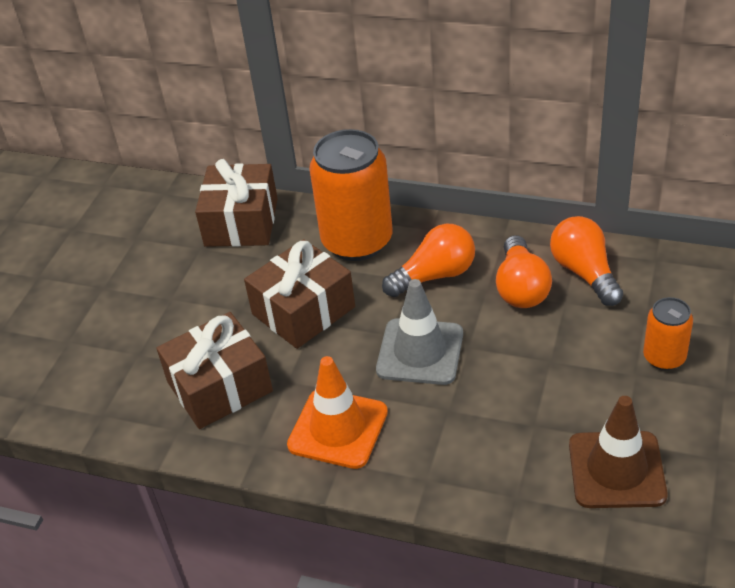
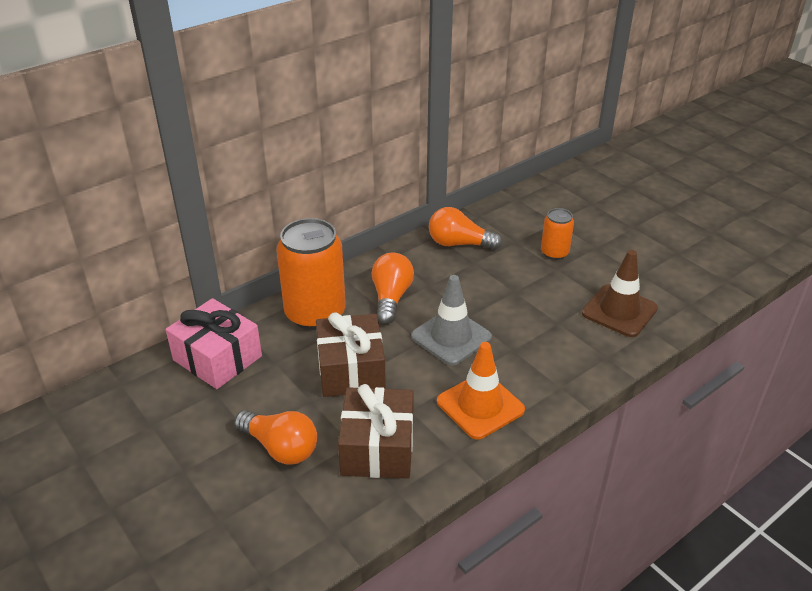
camera: 60 degrees left, 5 degrees down
brown gift [195,159,278,247] -> pink gift [166,298,262,389]
orange light bulb [496,235,552,308] -> orange light bulb moved to [234,410,317,465]

